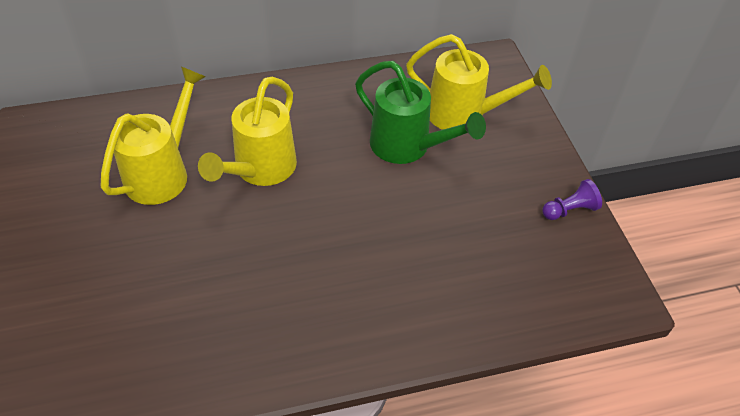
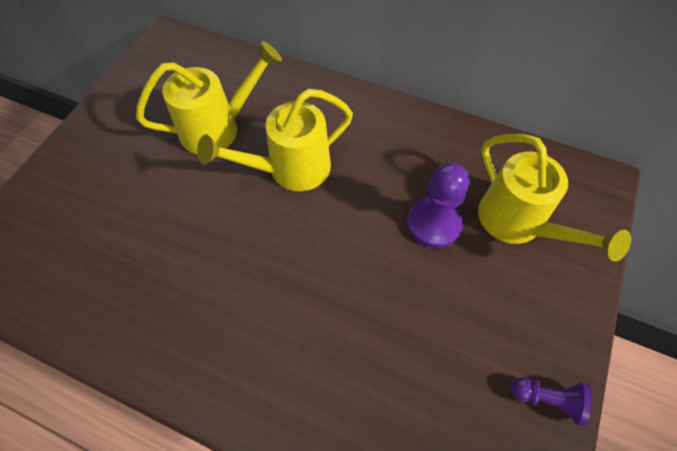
camera: 40 degrees right, 10 degrees up
green watering can [355,61,486,164] -> purple pawn [407,163,470,248]

